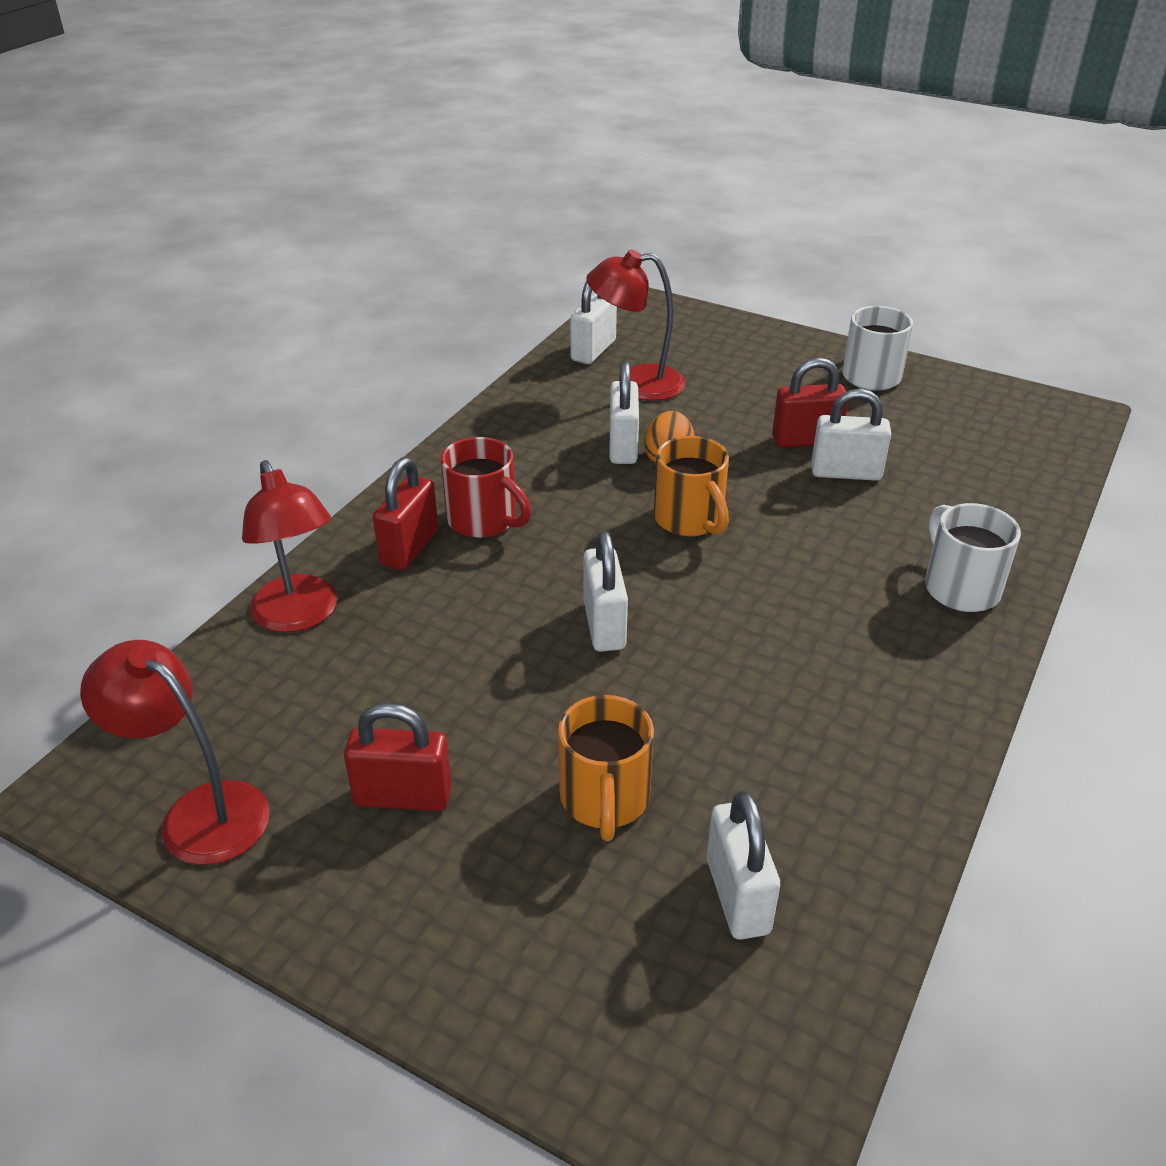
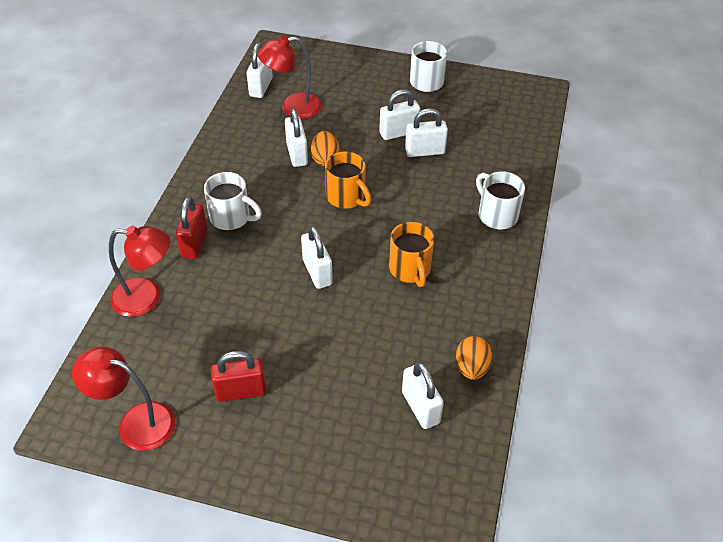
camera: 15 degrees left, 10 degrees up
red lamp [242,460,337,632] -> red lamp turned 45 degrees counterclockwise [109,226,171,317]
red mug [441,437,531,538] -> white mug [204,172,262,230]
orange mug [558,695,654,841] -> orange mug moved to [389,222,434,287]
red padlock [772,357,848,447] -> white padlock [379,89,421,140]
none -> orange egg [456,336,492,380]

